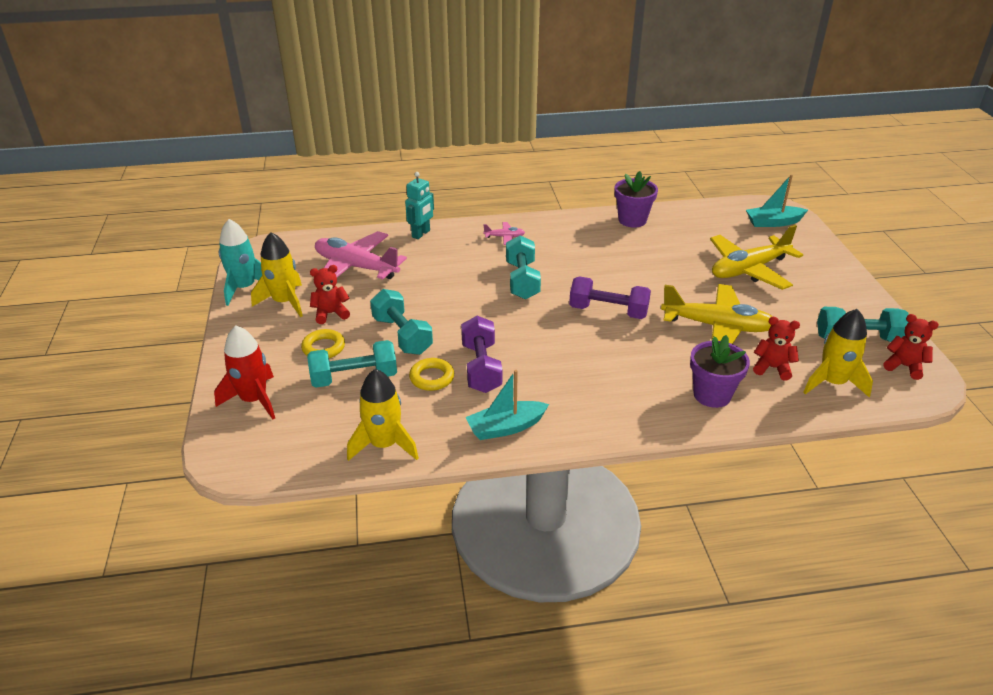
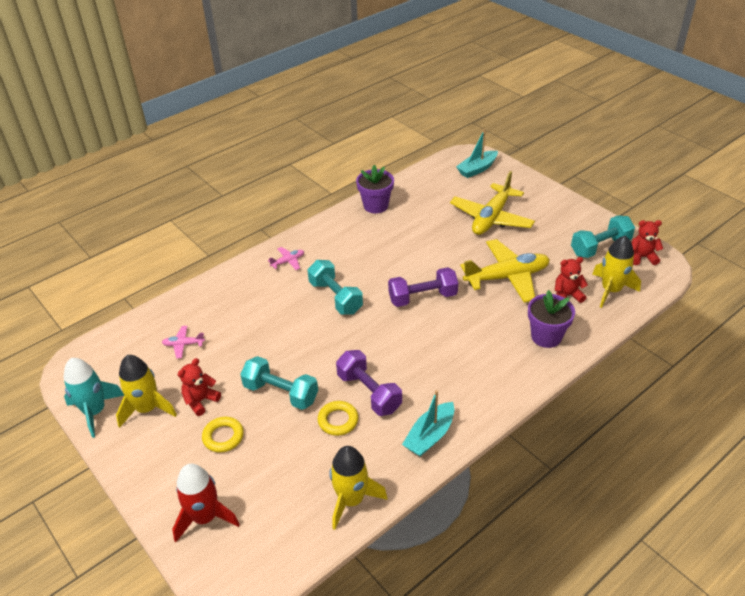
camera: 30 degrees left, 5 degrees up
turquoise dumbbell [307,340,397,388] -> none
pink plane [315,231,407,279] -> pink plane [162,326,205,359], size x0.43
turquoise robot [405,172,434,239] -> none

